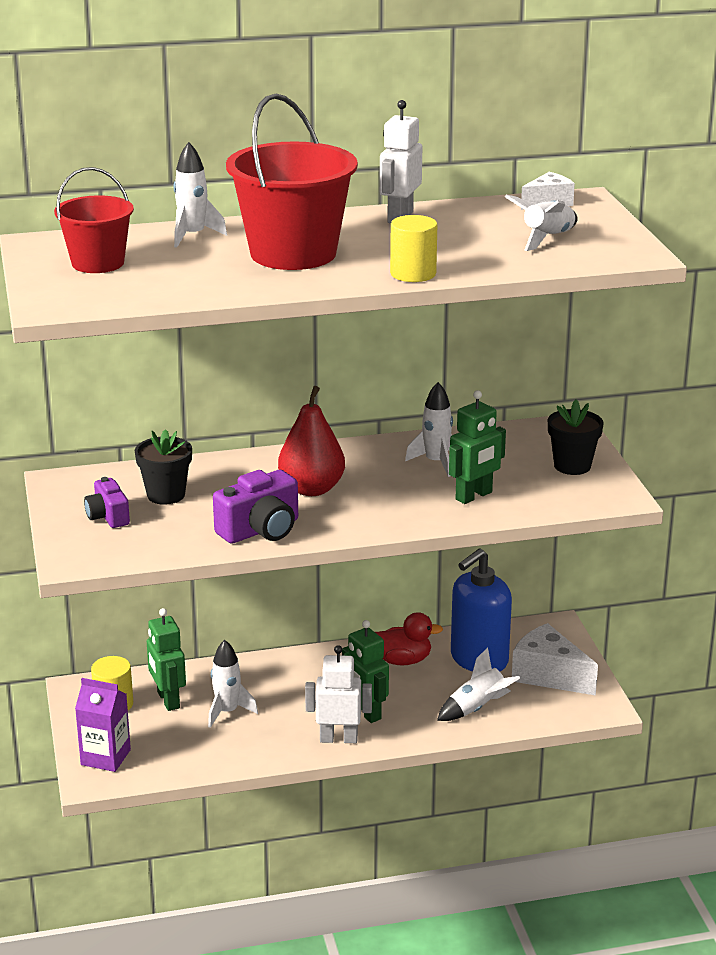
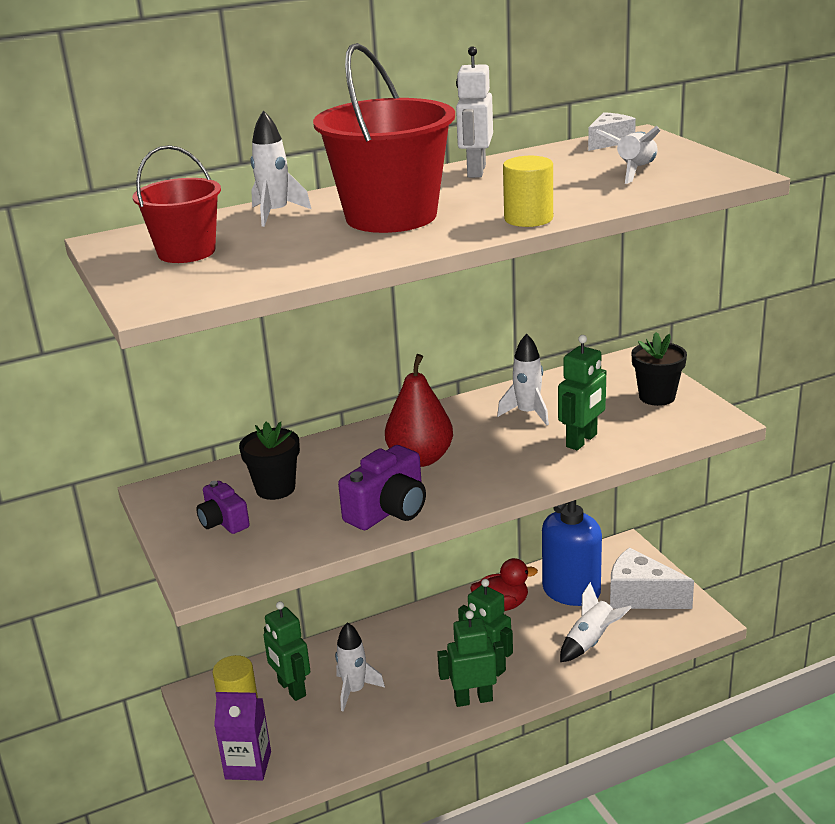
camera: 10 degrees left, 0 degrees up
white robot [305,645,372,743] -> green robot [437,611,505,707]

